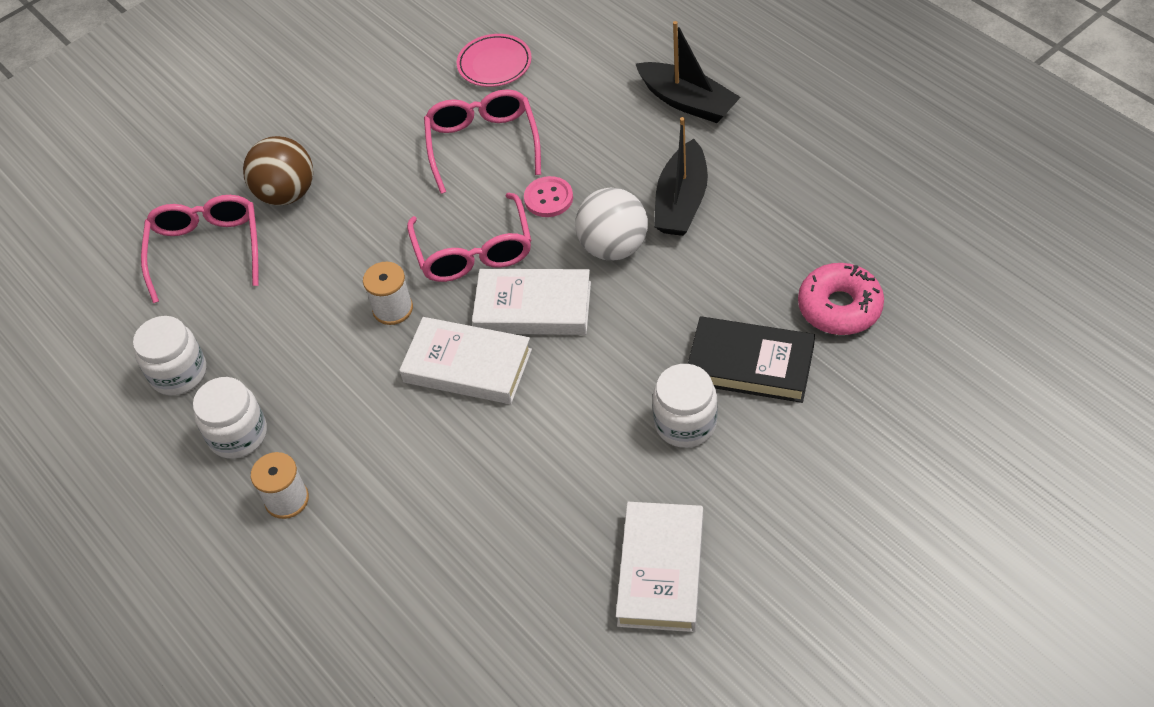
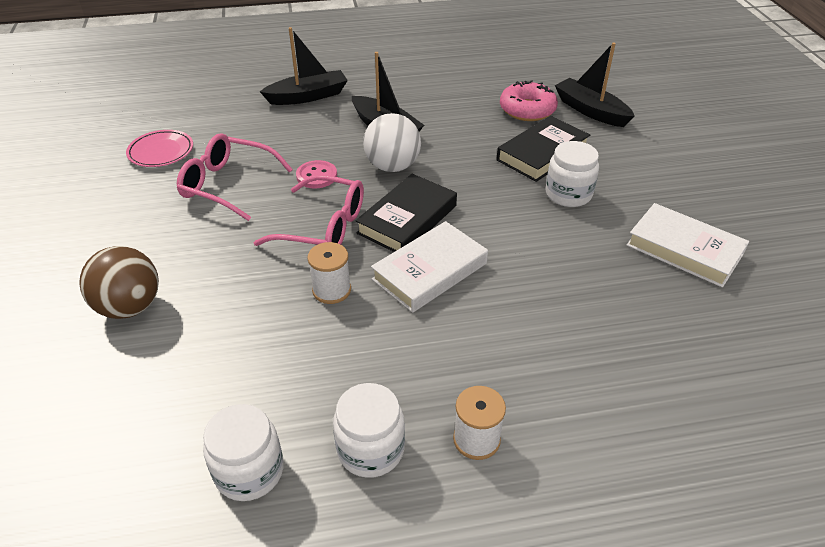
camera: 65 degrees left, 10 degrees down
pink glasses [141,195,259,303] -> none
white book [472,269,591,335] -> black book [356,174,457,252]
none -> black boat [555,42,635,127]

